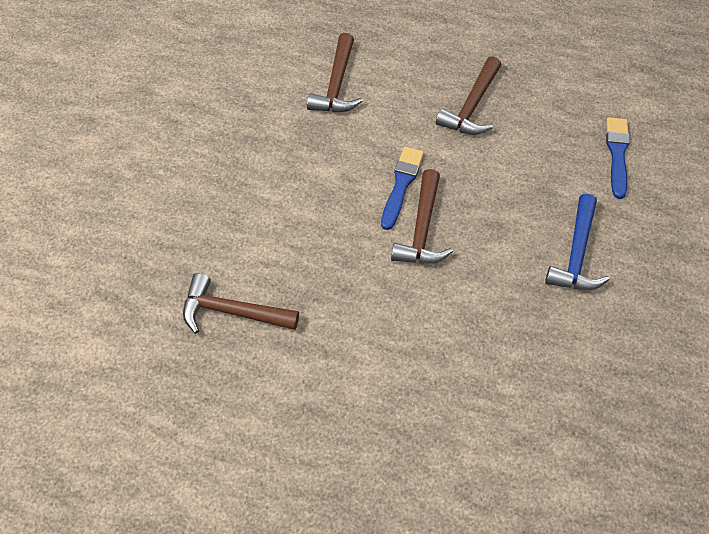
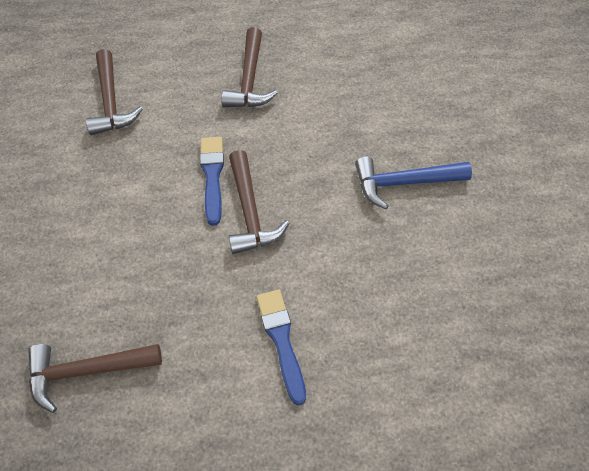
camera: 20 degrees left, 0 degrees up
blue hammer [545,194,609,290] -> blue hammer turned 90 degrees clockwise [355,156,472,209]
blue brush [606,117,630,199] -> blue brush moved to [256,290,306,405]

